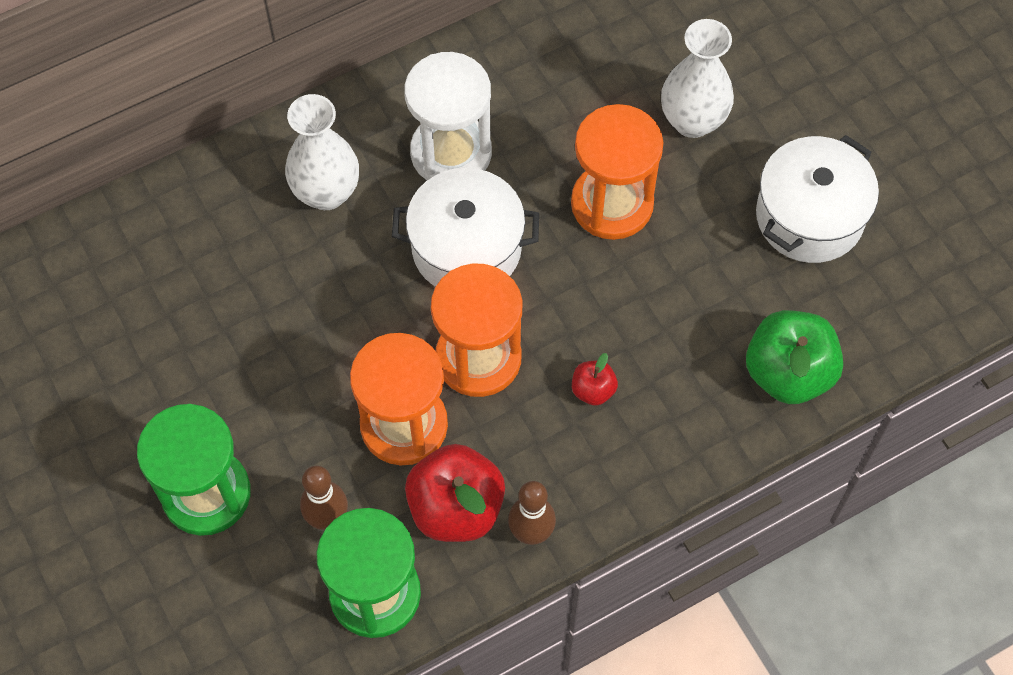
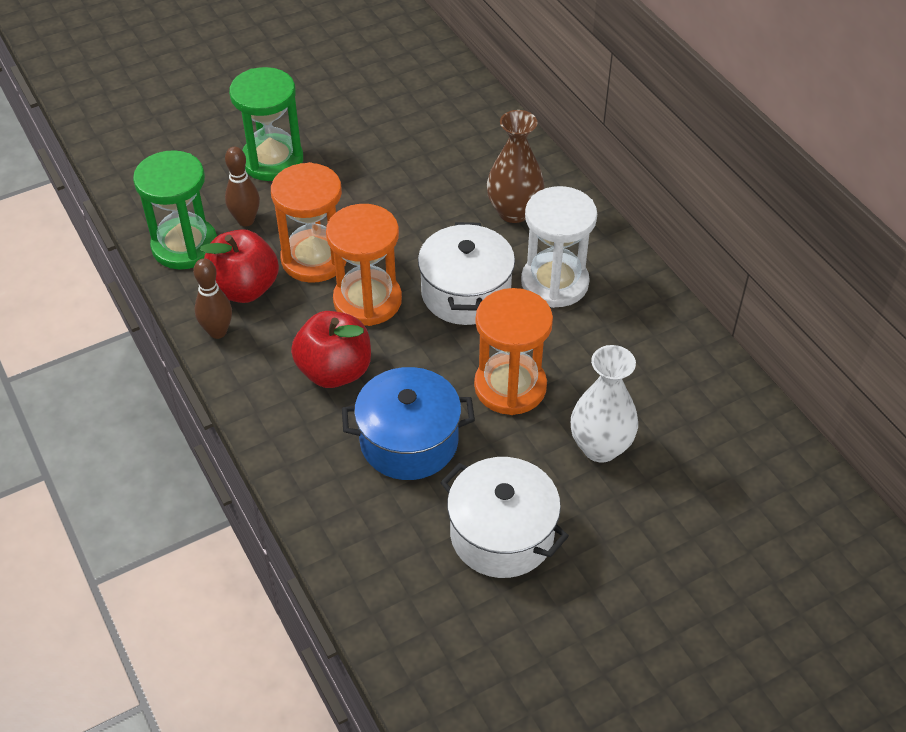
camera: 90 degrees right, 15 degrees down
white vase [285,94,359,210] -> brown vase [487,110,544,223]
red apple [572,353,618,406] -> red apple [291,311,371,388], size x2.07
green apple [746,310,843,404] -> none
none -> blue pot [342,367,475,480]

